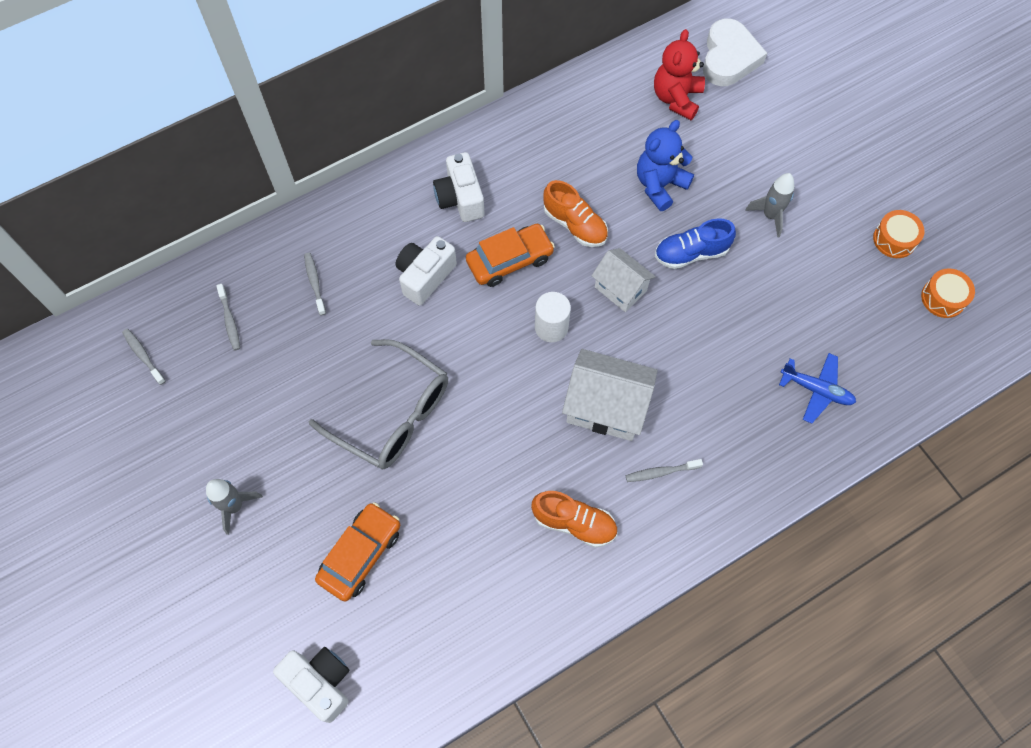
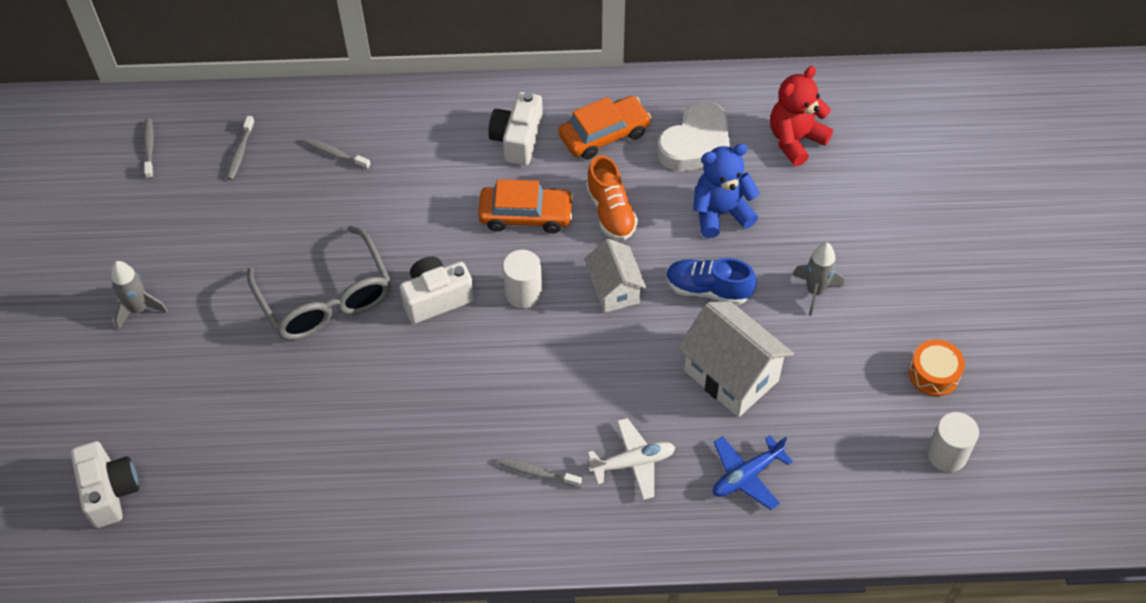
camera: 30 degrees right, 10 degrees down
grey toothbrush [304,253,326,315] -> grey toothbrush turned 75 degrees counterclockwise [304,138,371,170]
orange car [315,502,400,602] -> orange car moved to [558,96,651,160]
white camera [395,236,457,306] -> white camera moved to [400,256,474,324]
orange shoe [531,491,617,548] -> none
white house [562,349,658,441] -> white house moved to [677,301,794,417]
white heart [703,19,767,86] -> white heart moved to [657,101,730,171]
blue plane [779,353,856,424] -> blue plane turned 90 degrees clockwise [713,435,793,510]
orange drum [921,268,975,318] -> white cylinder [928,412,979,472]
none -> white plane [588,418,676,500]

